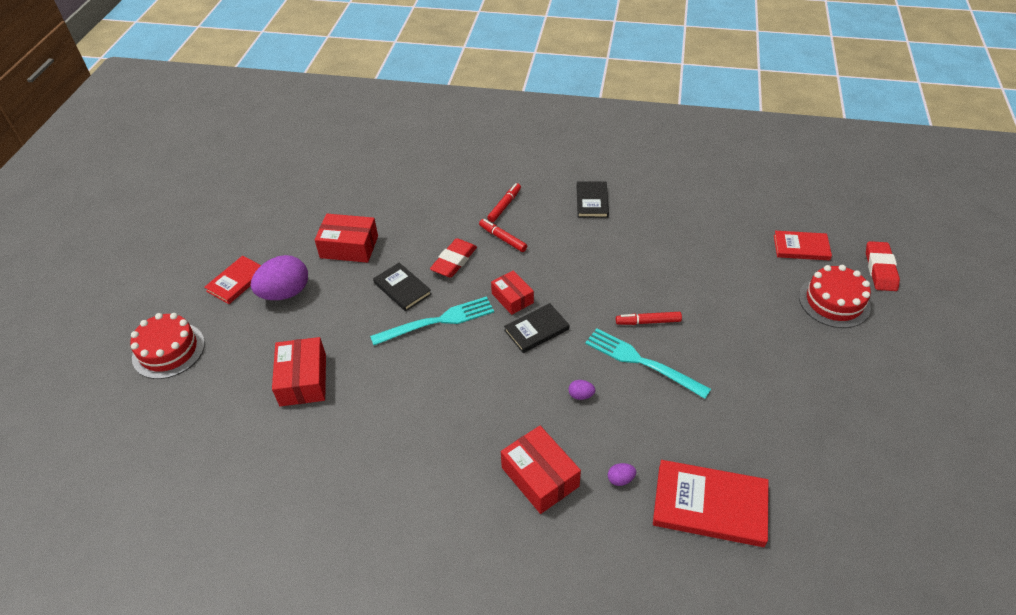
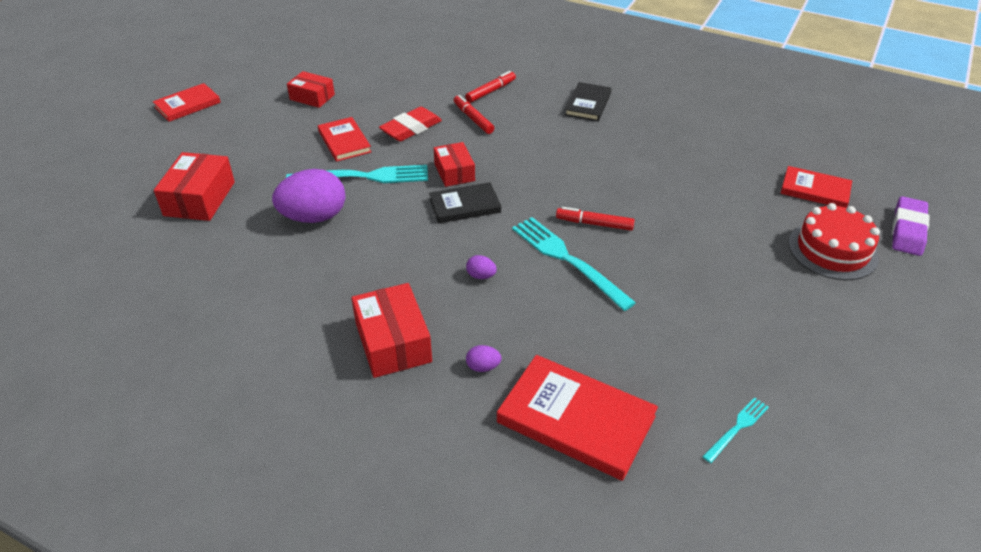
camera: 15 degrees right, 5 degrees down
red cake [130,313,205,379] -> none
purple egg [251,255,308,300] -> purple egg moved to [272,169,345,223]
red box [315,214,378,263] -> red box [287,71,335,108], size x0.66
black book [373,263,432,311] -> red book [318,117,372,162]
red eraser [866,241,900,291] -> purple eraser [892,196,930,256]
none -> turquoise fork [702,397,769,463]

